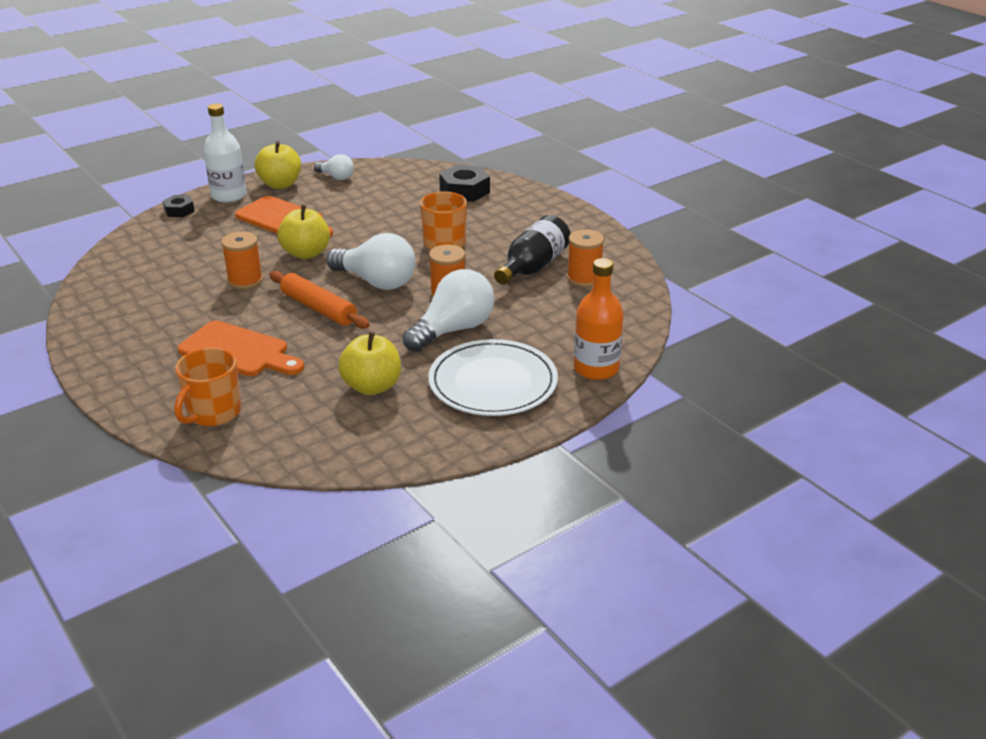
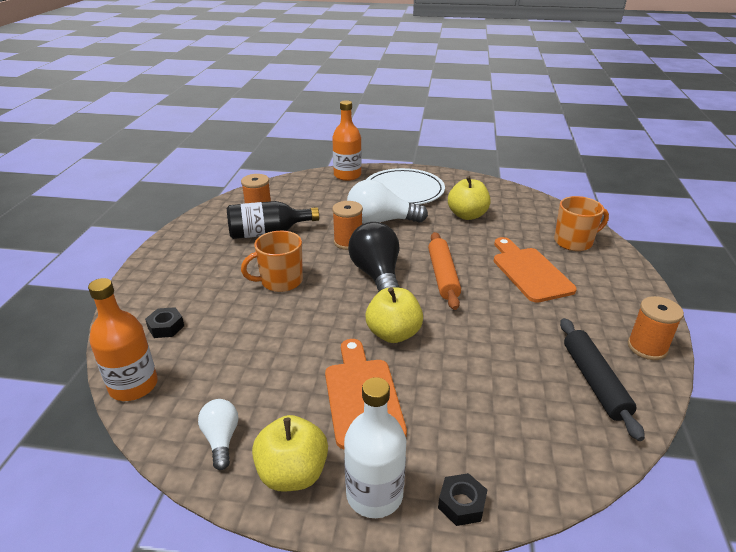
camera: 135 degrees left, 0 degrees up
orange spool [221,232,263,289] -> orange spool moved to [628,296,684,360]
white light bulb [327,233,415,290] -> black light bulb [348,222,399,292]
black nut [439,165,490,202] -> black nut [145,307,184,338], size x0.59
none -> orange bottle [88,278,158,401]
none -> black rolling pin [560,318,645,441]

